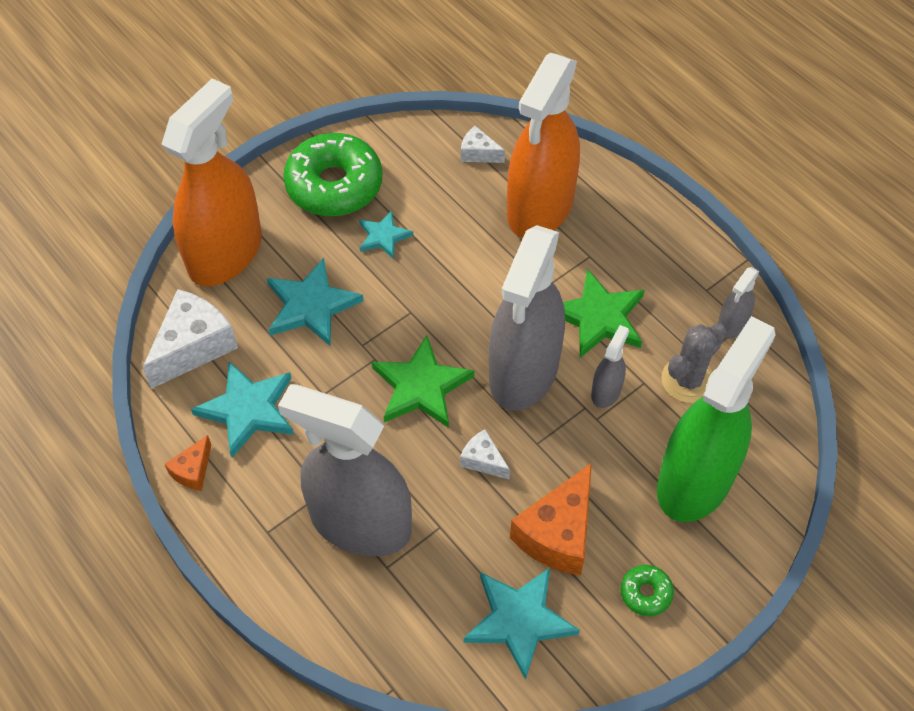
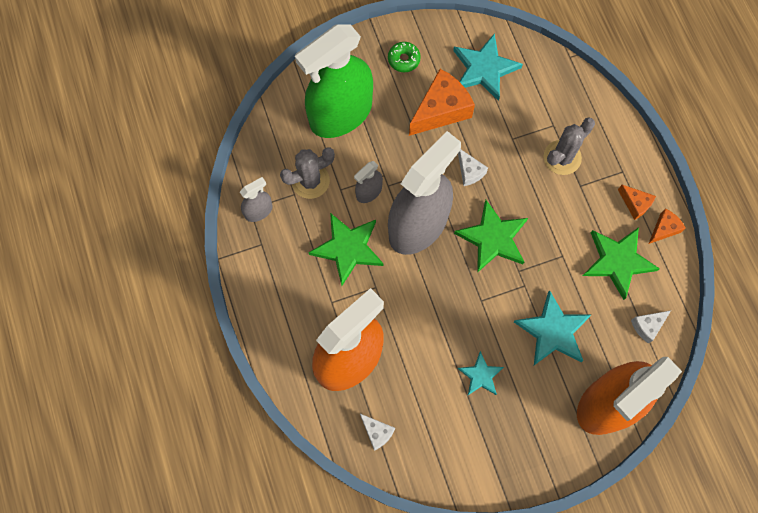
camera: 160 degrees left, 15 degrees up
white cheese [143,289,238,389] -> white cheese [631,311,671,344], size x0.51
turquoise star [191,361,294,457] -> green star [583,227,660,300]
grey spray bottle [278,384,412,556] -> grey cactus [544,117,595,175]
green donut [283,133,382,216] -> none
none -> orange cheese [618,185,656,220]

